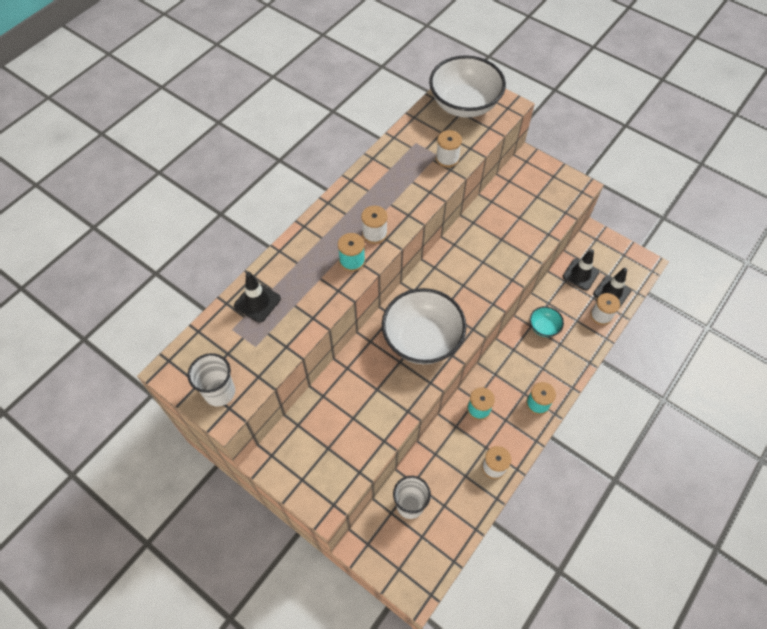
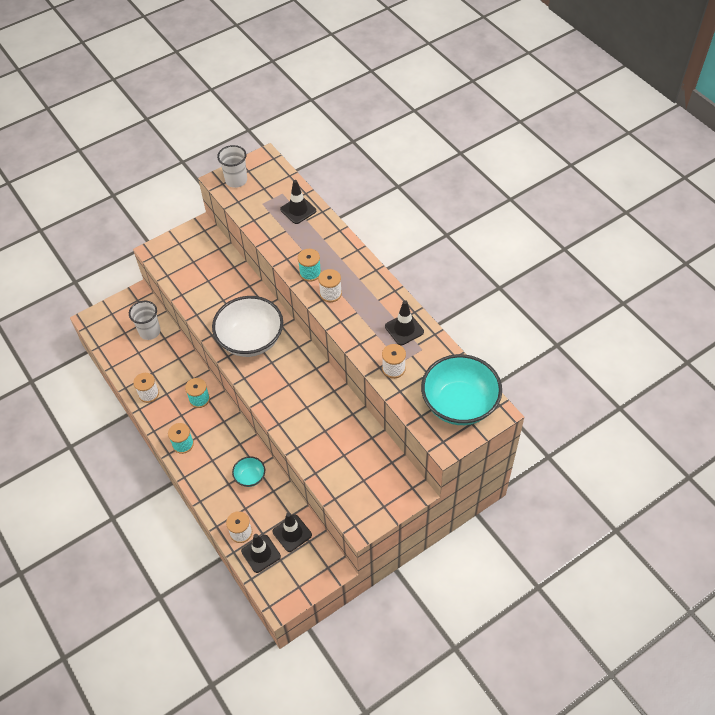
camera: 110 degrees right, 5 degrees down
white bowl [429,55,506,118] -> turquoise bowl [421,354,502,425]
none -> black traffic cone [385,300,424,346]

